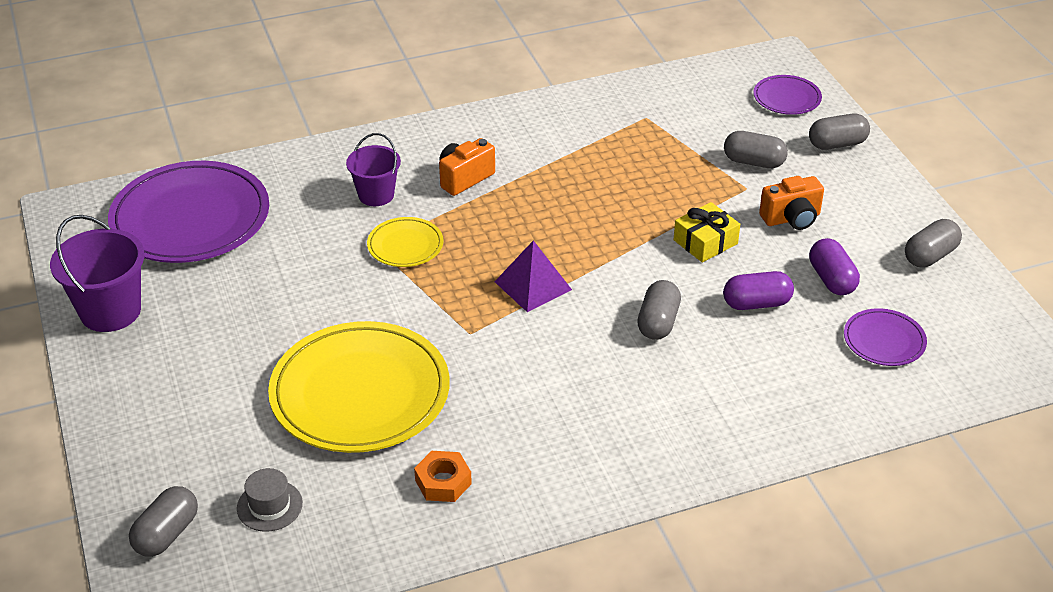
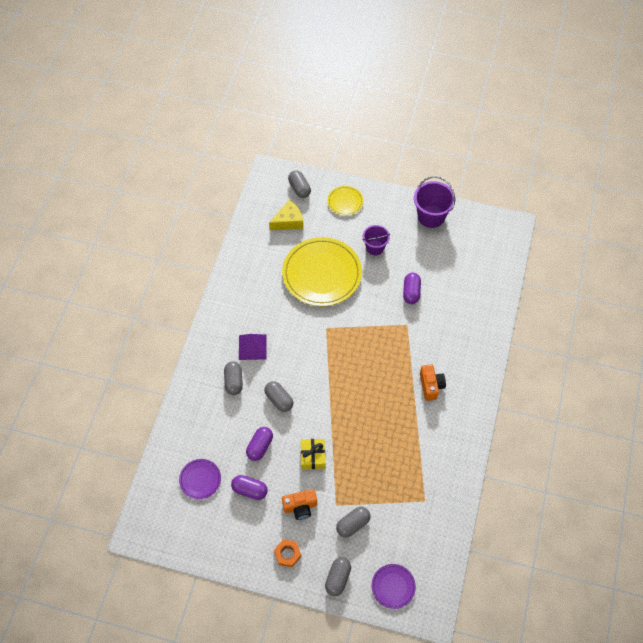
camera: 125 degrees right, 20 degrees up
purple plate [108,161,269,263] -> none
grey hat [237,468,303,532] -> yellow cheese [269,200,303,230]
purple bucket [346,133,401,206] -> purple bucket moved to [363,225,390,255]
yellow plate [367,217,443,267] -> yellow plate moved to [328,186,363,216]
orange nut [414,451,472,502] -> orange nut moved to [274,539,301,567]
purple pyramid [495,240,572,312] -> purple pyramid moved to [239,334,267,360]
orange camera [759,176,824,230] -> orange camera turned 120 degrees counterclockwise [282,489,317,520]
grey capsule [905,219,962,268] -> grey capsule moved to [224,361,243,395]
none -> purple capsule [403,273,421,304]

